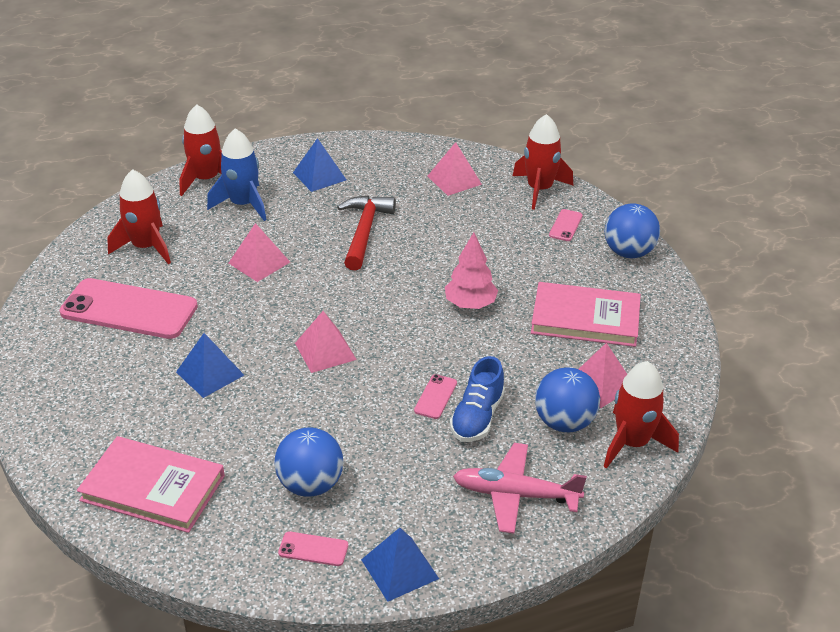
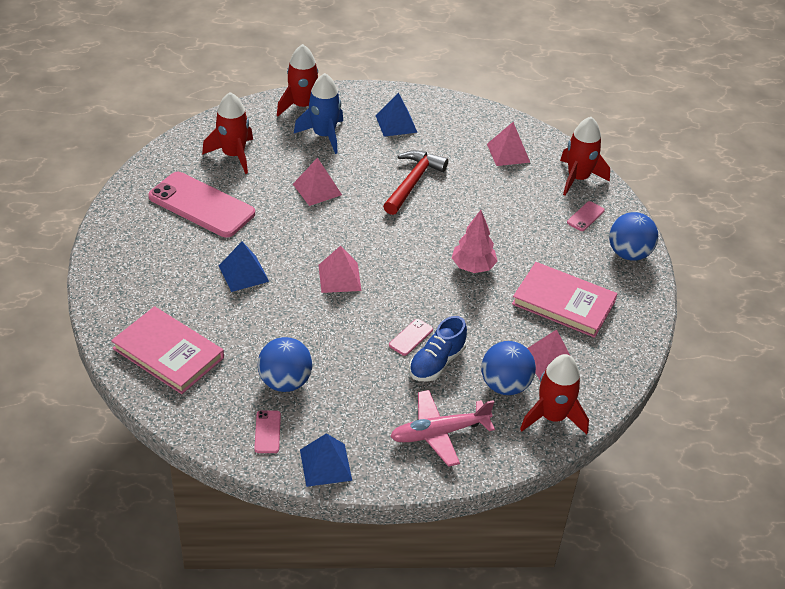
camera: 15 degrees right, 5 degrees up
pink phone [278,531,348,566] -> pink phone turned 60 degrees clockwise [254,410,281,453]
pink plane [453,443,587,533] -> pink plane turned 45 degrees counterclockwise [390,390,495,467]

